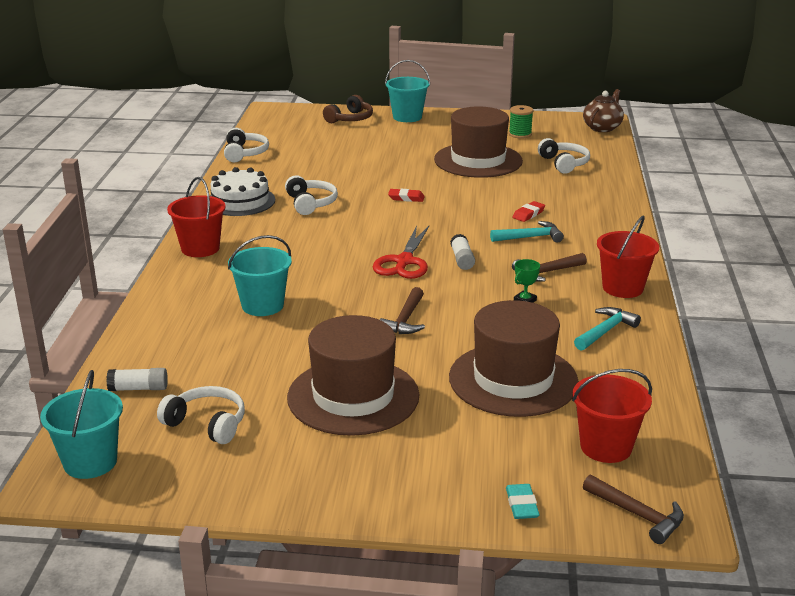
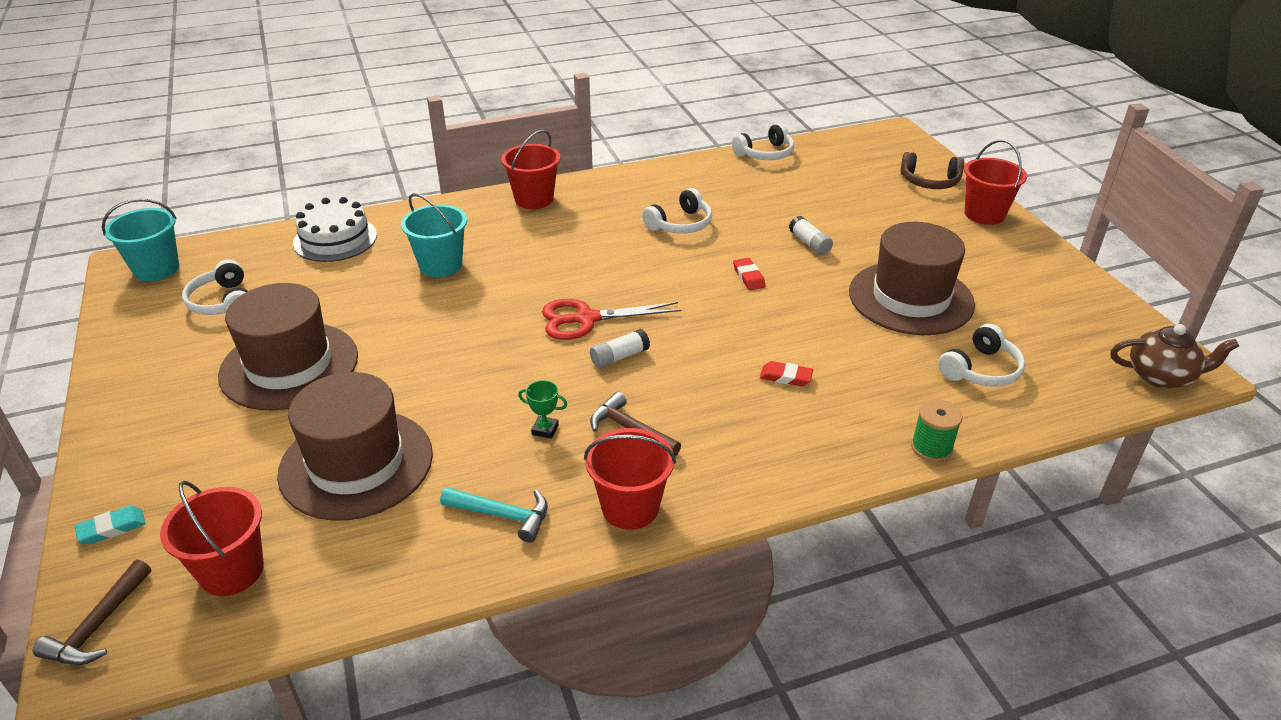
camera: 65 degrees right, 10 degrees up
white glue stick [107,368,168,391] -> white glue stick moved to [789,216,833,255]
white headphones [157,386,245,444] -> white headphones turned 150 degrees clockwise [182,259,248,315]
white cake [210,167,275,216] -> white cake moved to [293,197,377,262]
brown hammer [380,287,425,334] -> none
turquoise bucket [385,60,430,122] -> red bucket [964,140,1027,225]
turquoise hammer [490,221,564,243] -> none
green spool [509,105,533,139] -> green spool moved to [911,399,963,462]

